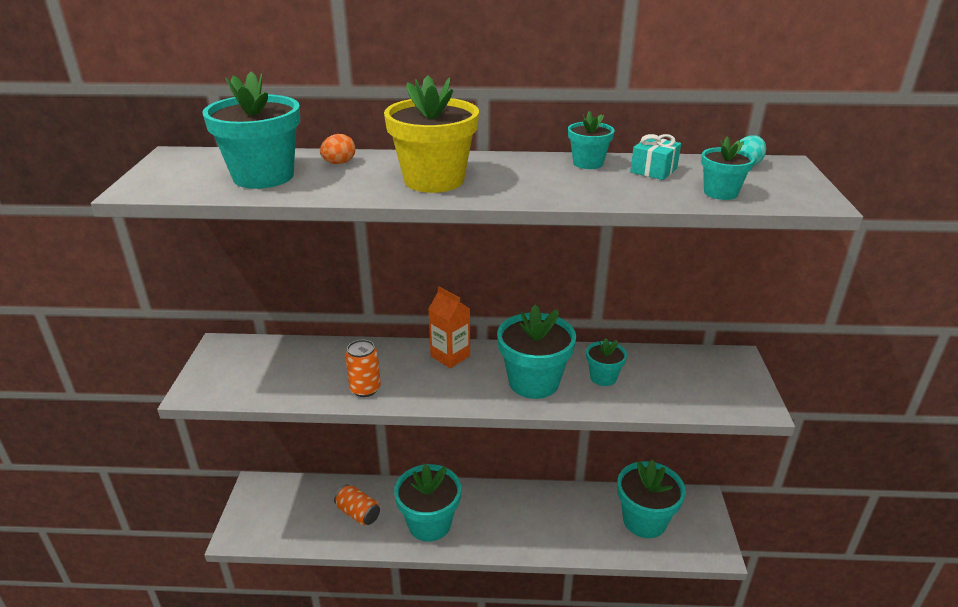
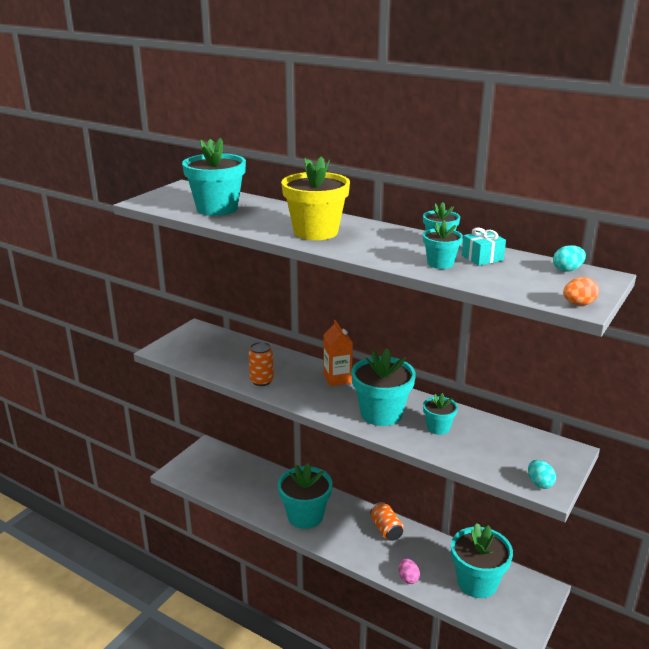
camera: 30 degrees right, 5 degrees down
orange egg [320,134,355,164] -> orange egg moved to [563,277,599,305]
orange can [334,485,380,525] -> orange can moved to [370,502,404,541]
turquoise flower pot [701,137,755,200] -> turquoise flower pot moved to [423,220,463,269]
none -> pink egg [399,558,420,584]
none -> turquoise egg [528,460,556,489]

